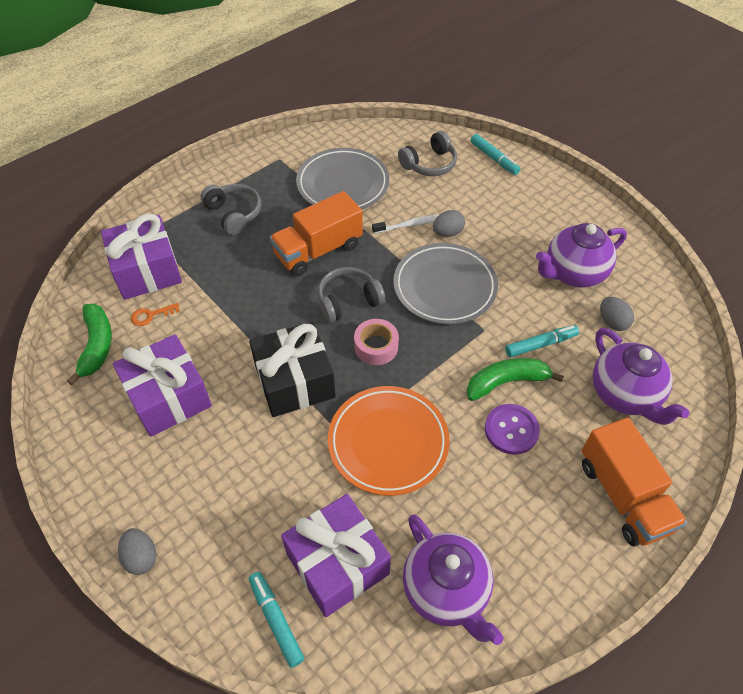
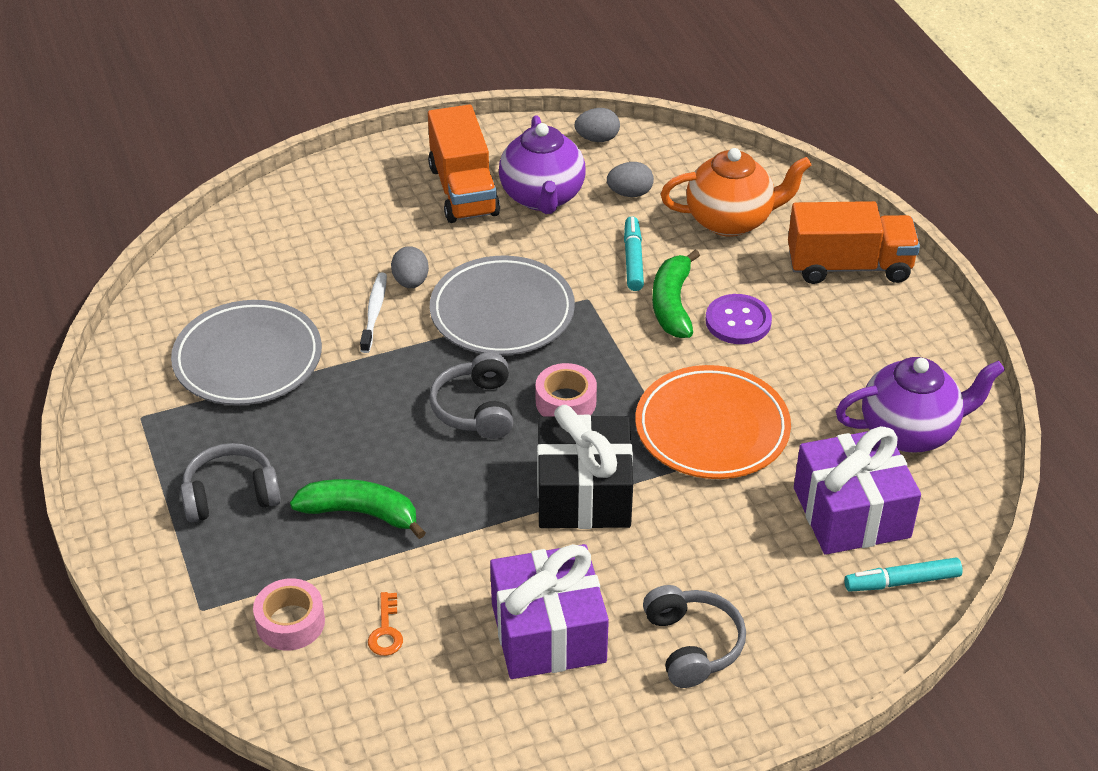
camera: 70 degrees left, 10 degrees down
green banana [67,304,112,385] -> green banana moved to [290,479,426,539]
purple gift [101,214,182,300] -> pink tape [253,578,325,651]
grey egg [118,528,157,575] -> grey egg moved to [575,108,620,142]
orange truck [270,191,363,276] -> orange truck moved to [428,104,500,223]
grey headphones [398,131,457,176] -> grey headphones moved to [643,585,746,688]
turquoise marker [471,134,520,175] -> none
purple teapot [593,328,689,425] -> orange teapot [661,148,811,237]

